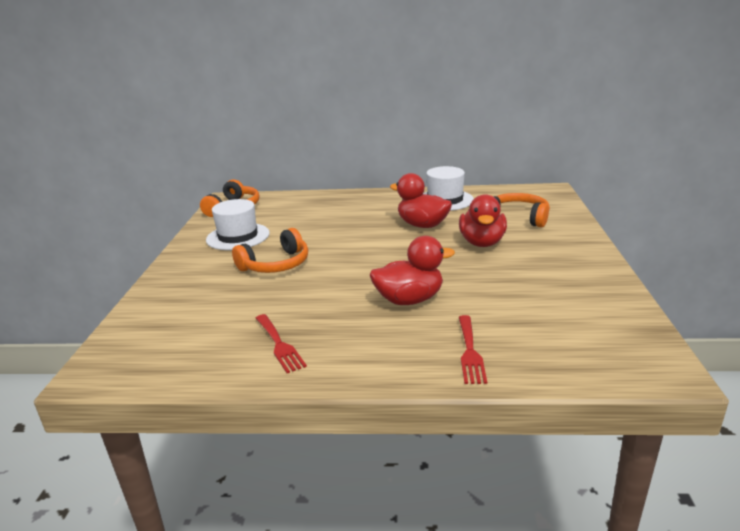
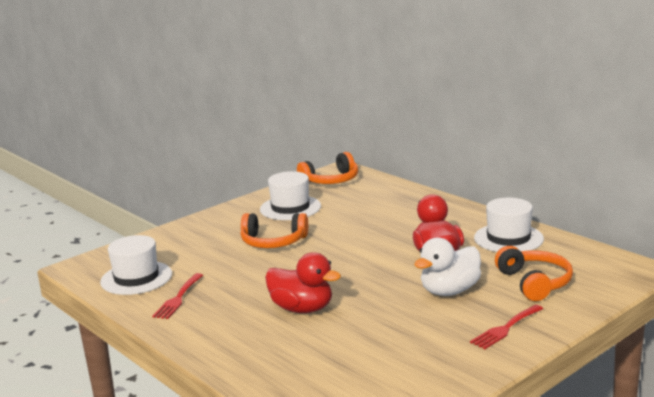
camera: 45 degrees right, 5 degrees down
red duck [459,194,507,247] -> white duck [414,237,481,296]
red fork [459,315,487,384] -> red fork moved to [470,305,543,349]
none -> white hat [100,235,172,295]

